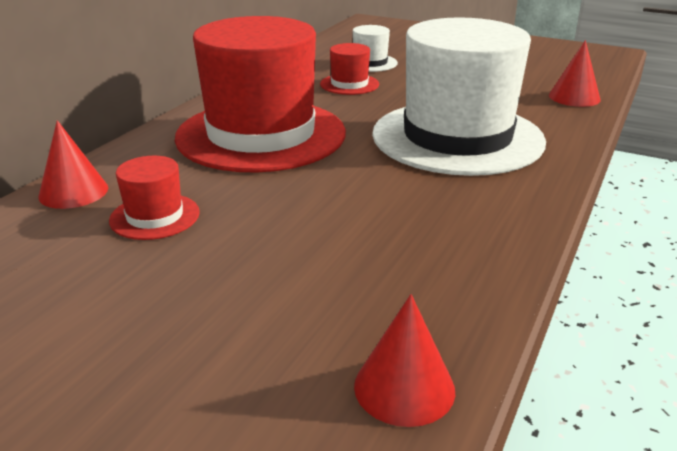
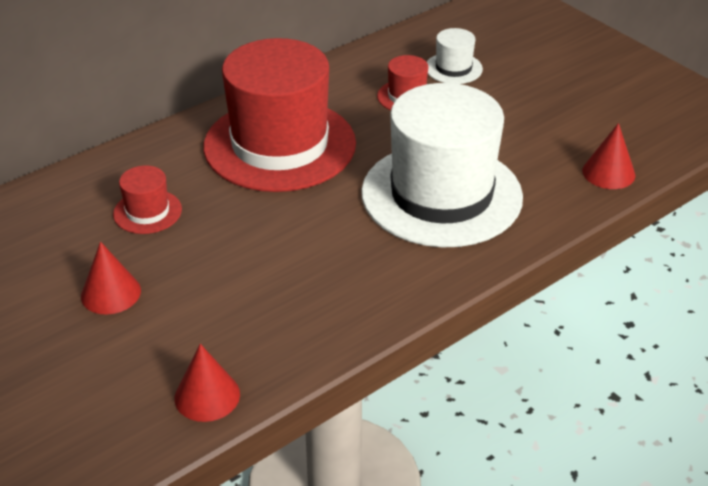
camera: 25 degrees right, 10 degrees up
red cone [39,120,108,209] -> red cone moved to [81,242,141,315]

